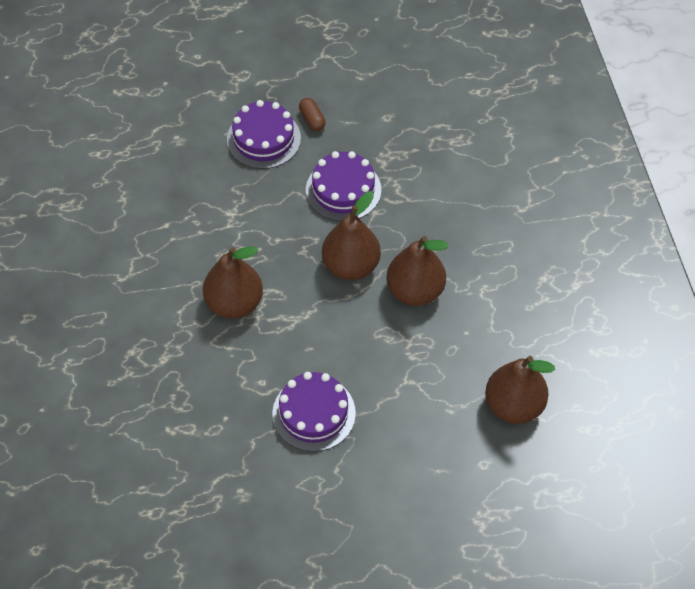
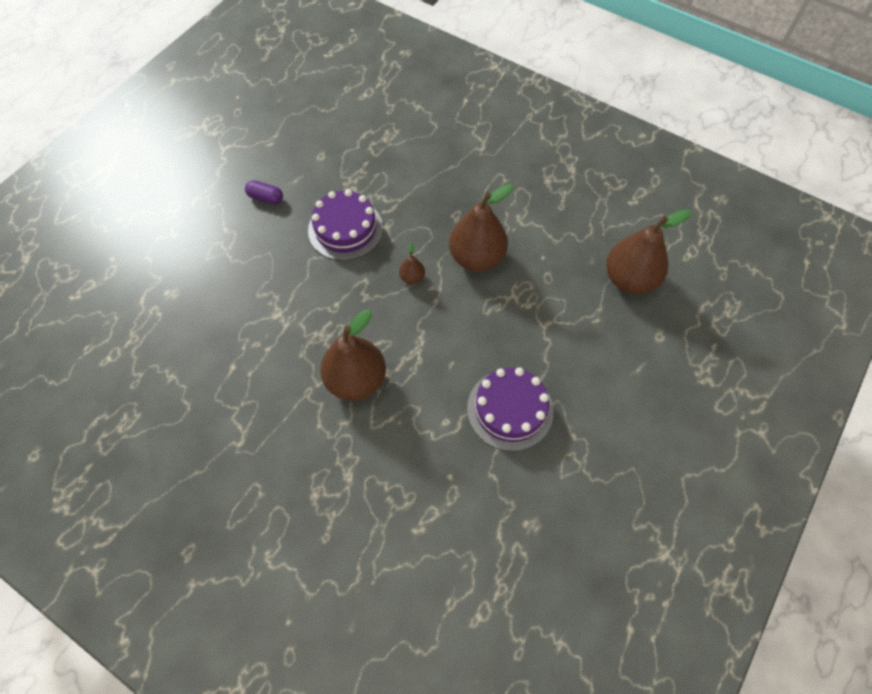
camera: 45 degrees left, 5 degrees up
purple cake [227,100,301,169] -> none
brown capsule [299,98,326,131] -> purple capsule [245,180,283,205]
brown pear [322,191,381,280] -> brown pear [399,242,425,284], size x0.44

